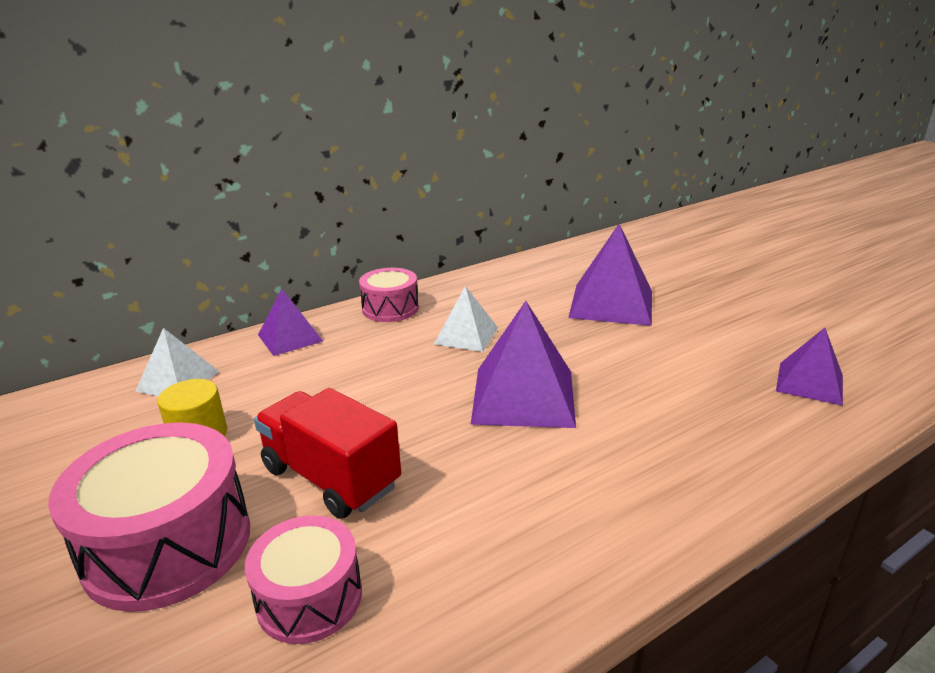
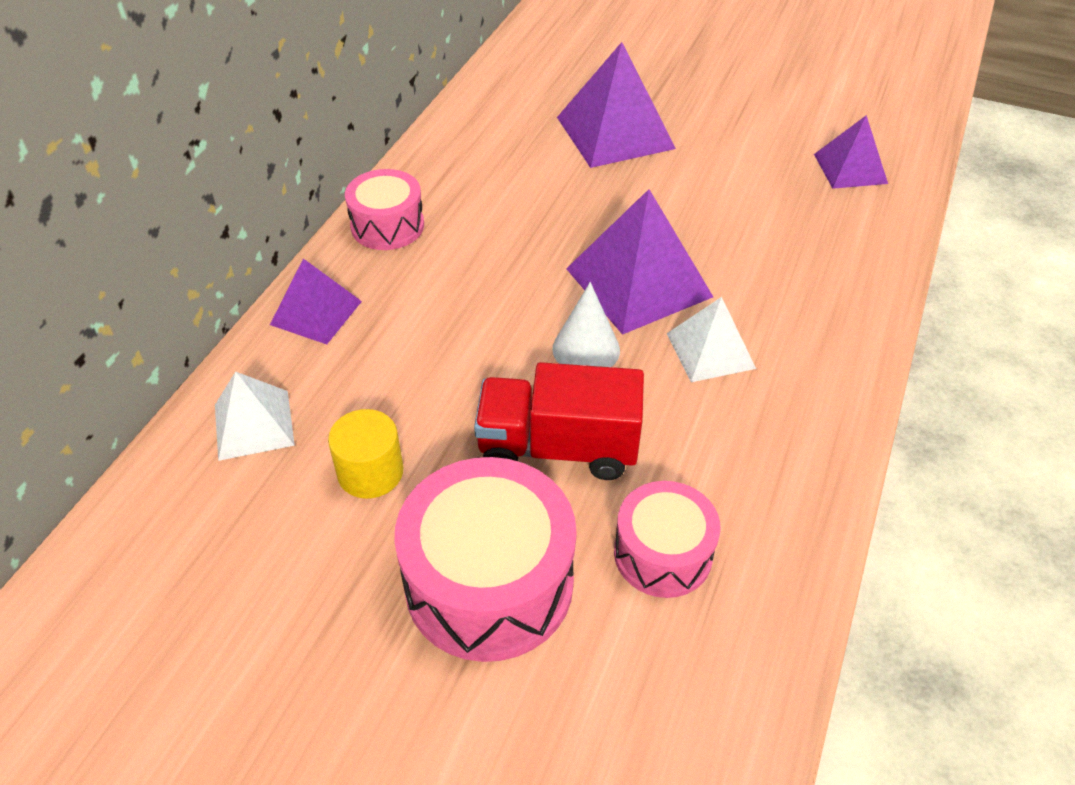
camera: 35 degrees left, 20 degrees up
white pyramid [434,286,498,352] -> white pyramid moved to [667,297,756,382]
none -> white cone [552,282,620,367]

